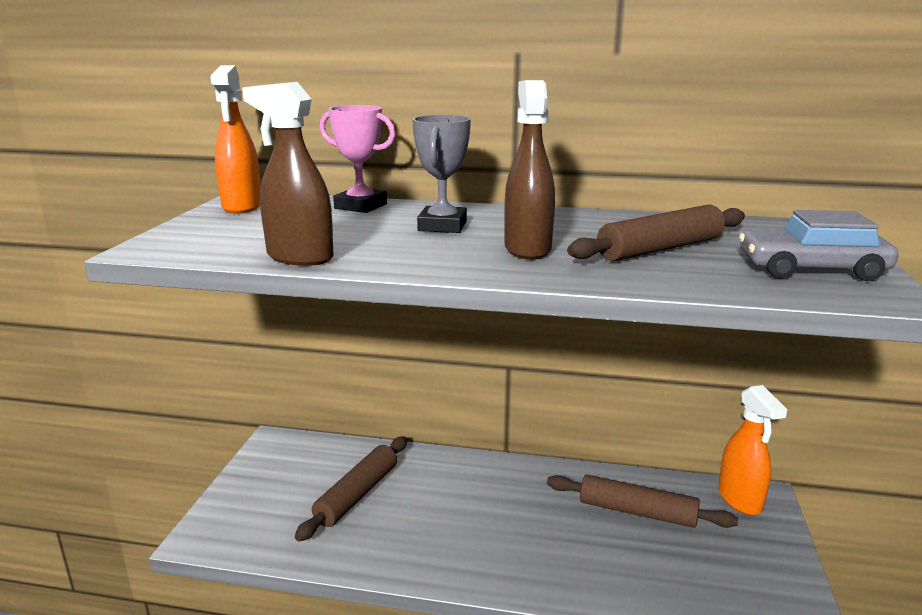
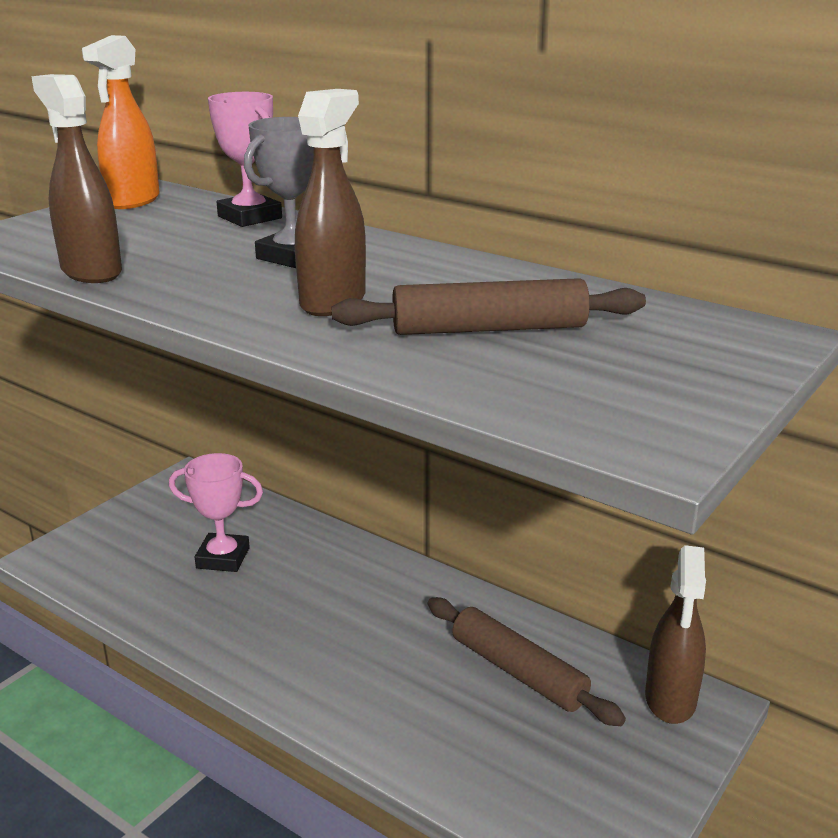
camera: 25 degrees right, 5 degrees up
brown rolling pin [295,436,407,542] -> pink trophy [169,453,263,572]
orange spray bottle [718,385,787,515] -> brown spray bottle [645,545,706,724]
grey car [739,210,898,281] -> none

